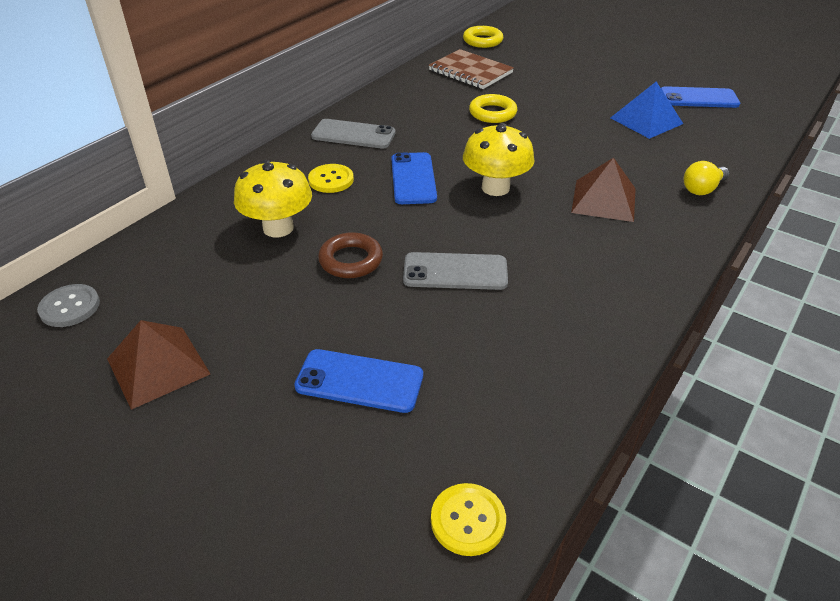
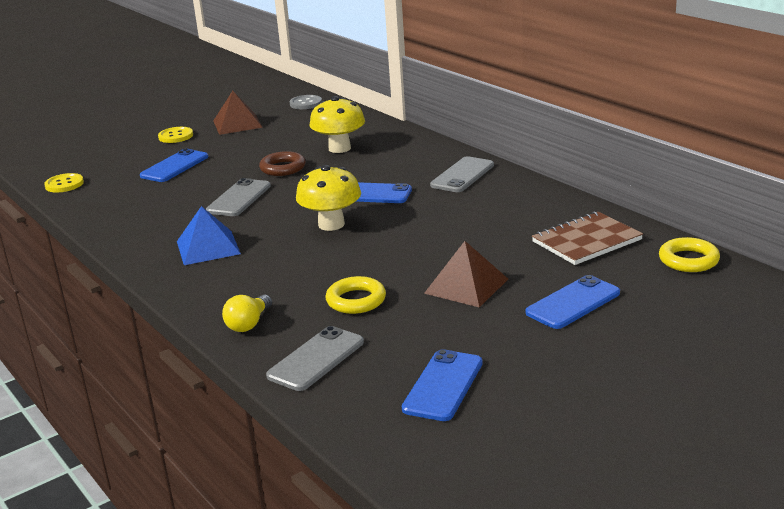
camera: 110 degrees right, 15 degrees down
yellow button [308,164,354,193] -> yellow button moved to [158,127,193,143]
yellow ring [469,94,518,123] -> yellow ring moved to [326,276,386,314]
brown pyramid [571,157,636,222] -> brown pyramid moved to [424,241,508,308]
blue pyramid [610,82,683,139] -> blue pyramid moved to [177,206,241,265]
yellow light bulb [684,161,729,195] -> yellow light bulb turned 135 degrees counterclockwise [222,295,272,332]
none -> grey phone [266,326,364,391]
none -> blue phone [525,275,620,329]

